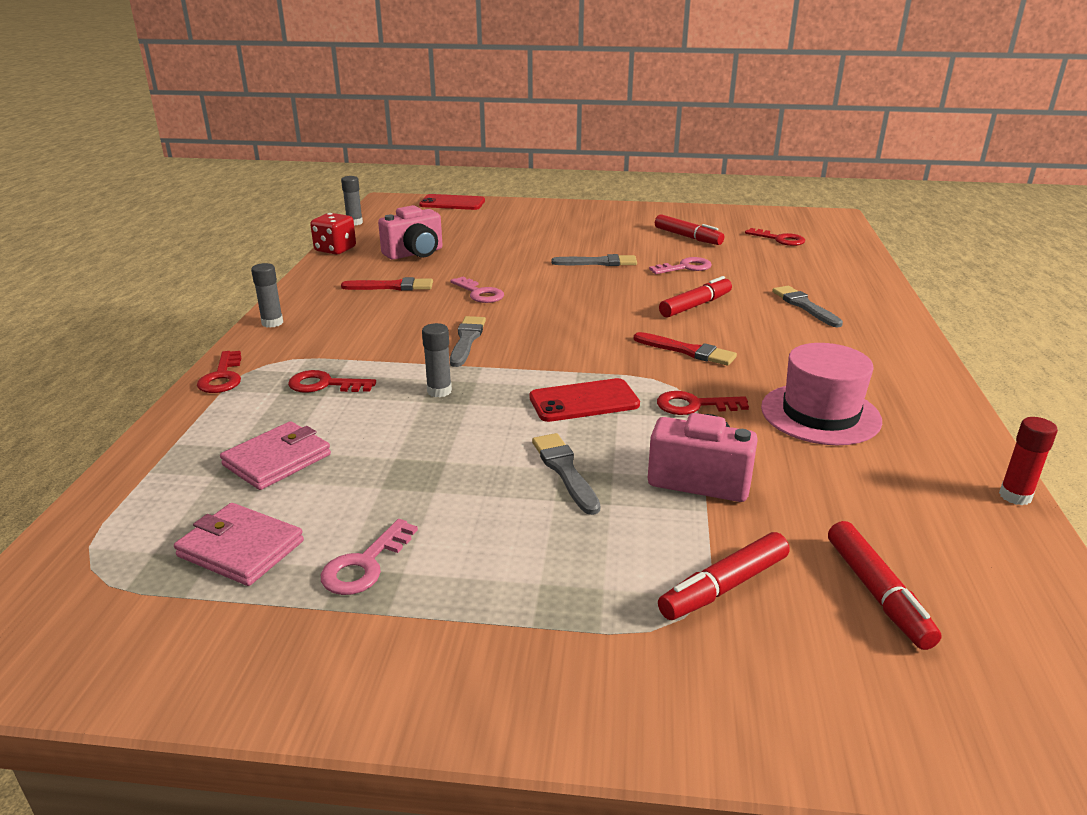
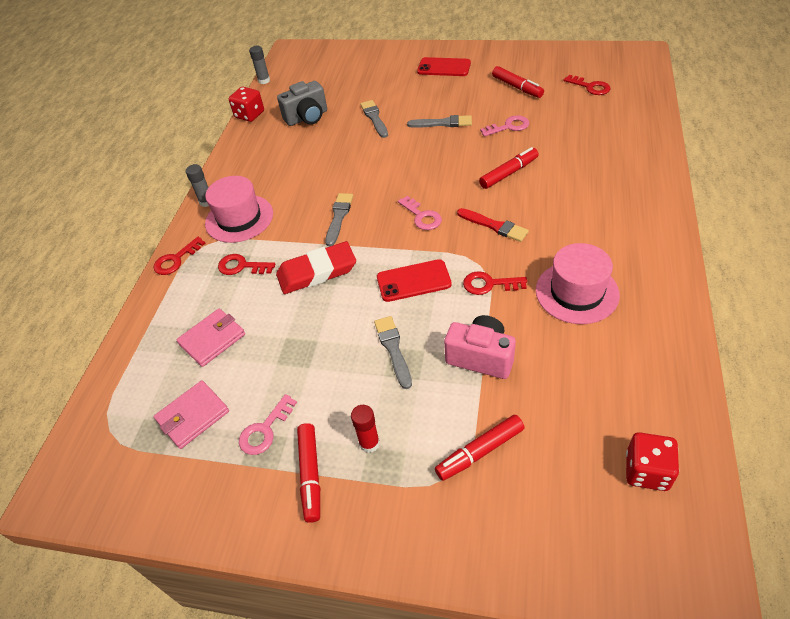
camera: 10 degrees right, 20 degrees up
pink wallet [174,503,304,586] -> pink wallet turned 75 degrees counterclockwise [154,380,229,449]
red key [197,351,242,393] -> red key turned 45 degrees clockwise [153,237,205,275]
red brush [341,277,433,291] -> none
pink camera [378,205,442,260] -> grey camera [277,81,327,126]
red phone [419,194,485,210] -> red phone moved to [417,57,471,76]
grey glue stick [422,323,452,397] -> red eraser [276,241,356,294]
pink key [450,277,504,303] -> pink key moved to [398,196,442,230]
grey brush [772,286,843,327] -> grey brush moved to [360,100,388,138]
red marker [828,521,942,650] -> red marker moved to [297,423,320,523]
red glue stick [999,417,1058,505] -> red glue stick moved to [351,405,380,453]
none -> pink hat [205,176,273,243]
none -> red dice [626,432,679,491]

